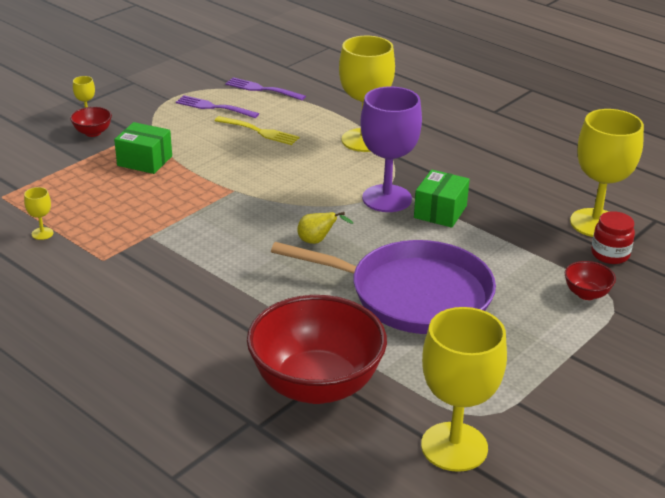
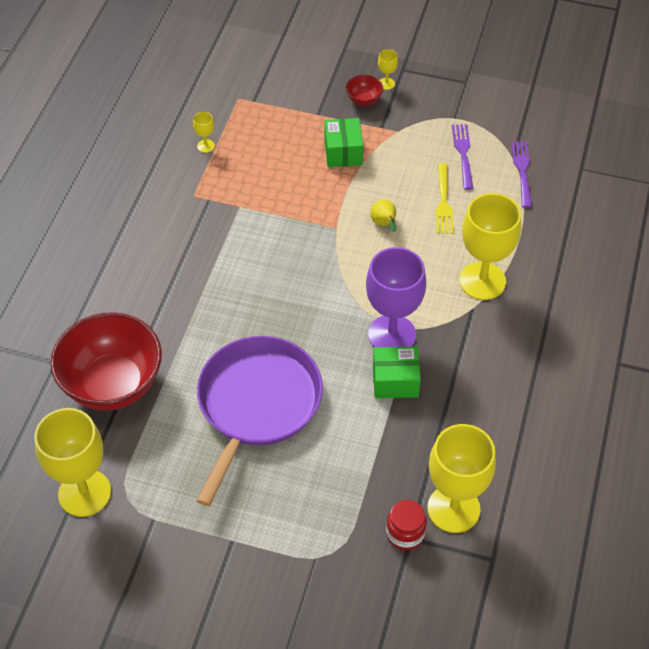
camera: 65 degrees right, 20 degrees up
purple pan [271,240,496,334] -> purple pan turned 150 degrees counterclockwise [197,336,323,506]
yellow pear [297,212,353,244] -> yellow pear moved to [370,199,396,232]
red bowl [565,261,616,300] -> none

